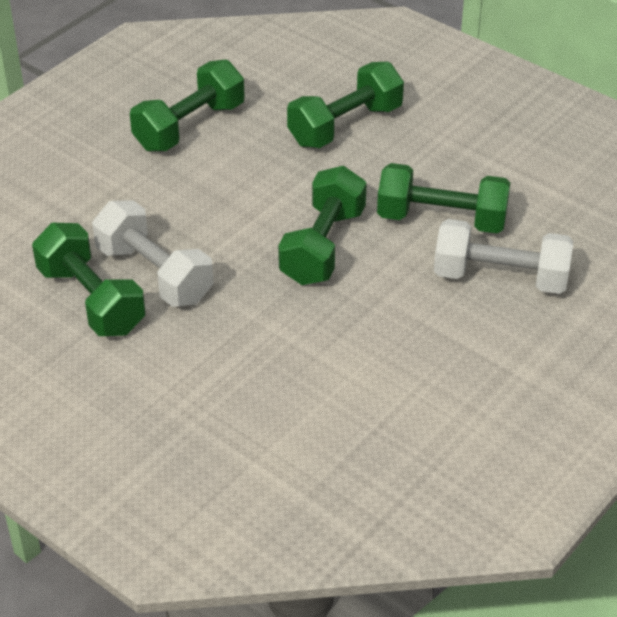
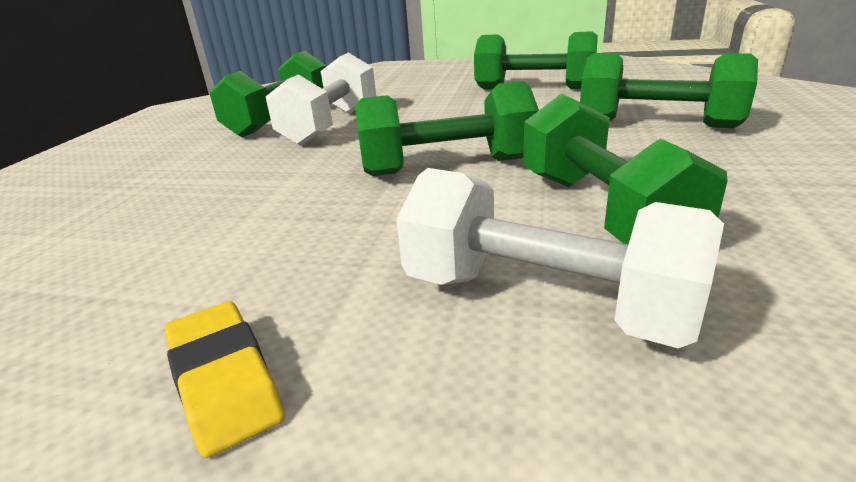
camera: 65 degrees right, 15 degrees down
white dumbbell [434,219,573,294] -> white dumbbell turned 45 degrees counterclockwise [396,168,724,348]
none -> yellow eraser [165,301,285,458]

